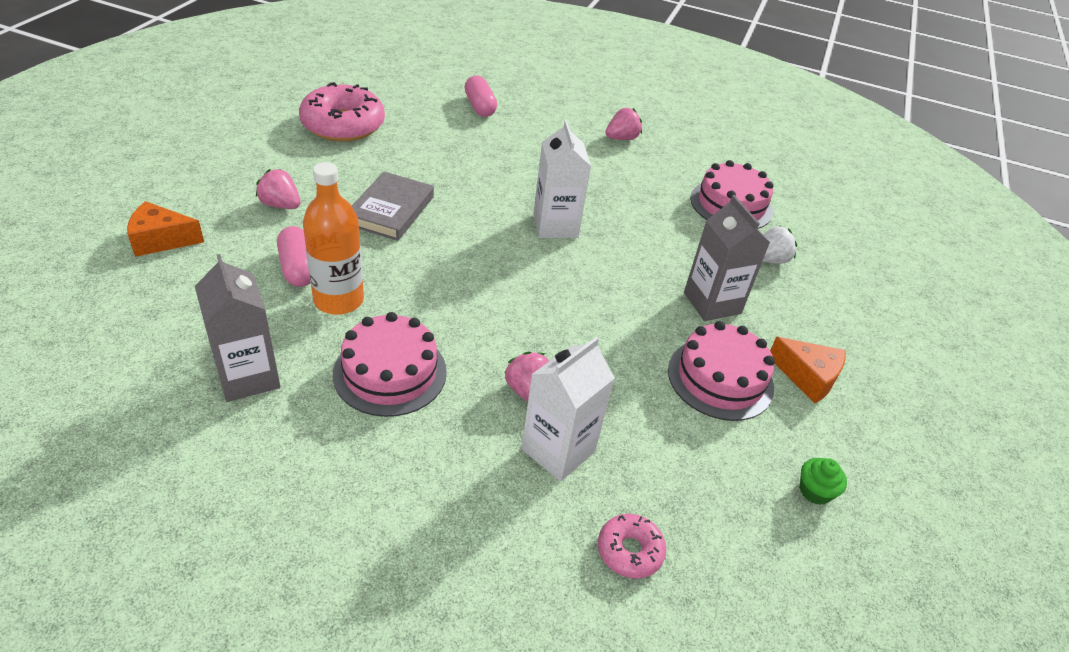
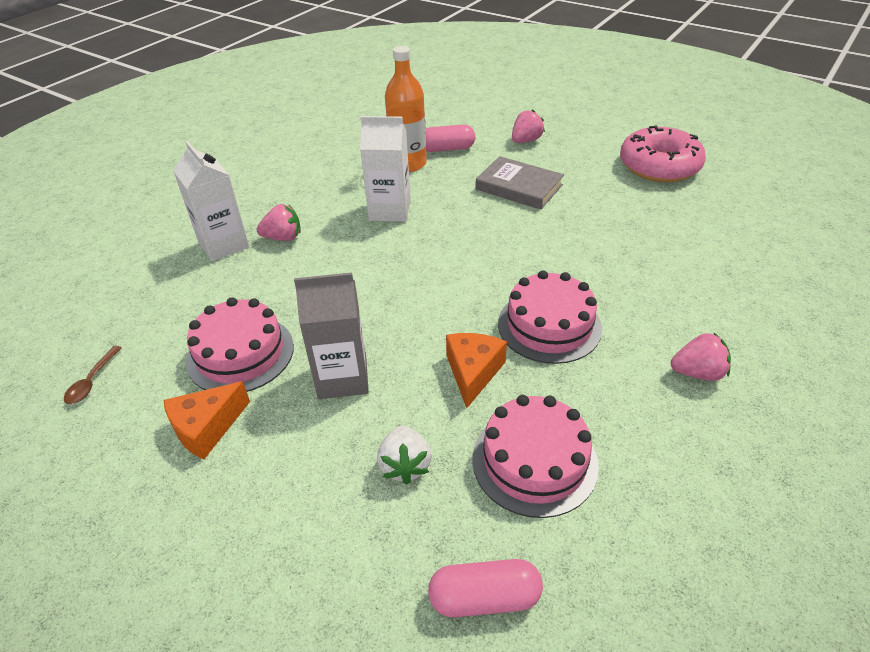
camera: 110 degrees right, 0 degrees up
orange cheese [127,201,204,257] -> orange cheese moved to [446,333,507,408]
grey carton [195,254,280,402] -> none
pink cake [333,312,447,417] -> pink cake moved to [498,271,602,364]
pink capsule [465,75,497,117] -> pink capsule moved to [428,559,543,617]
white carton [533,120,591,238] -> white carton moved to [360,116,411,222]
pink donut [598,514,666,579] -> none
pink strawberry [605,108,642,140] -> pink strawberry turned 75 degrees counterclockwise [671,332,731,381]
green cupcake [800,458,847,505] -> brown spoon [64,346,122,404]

